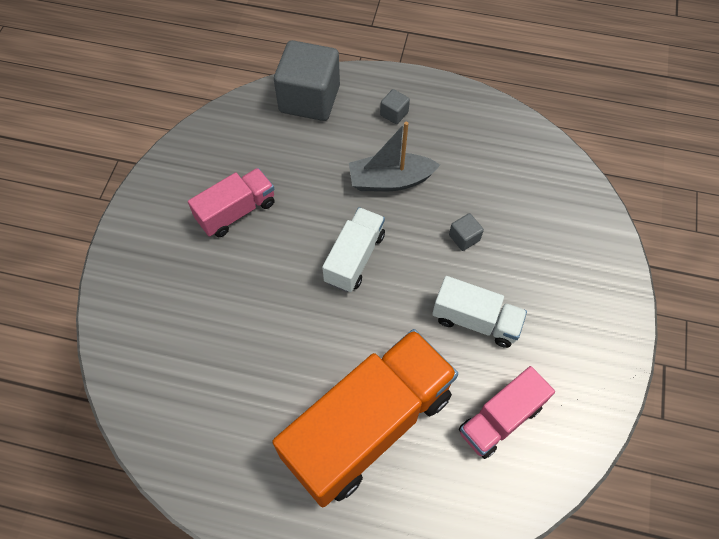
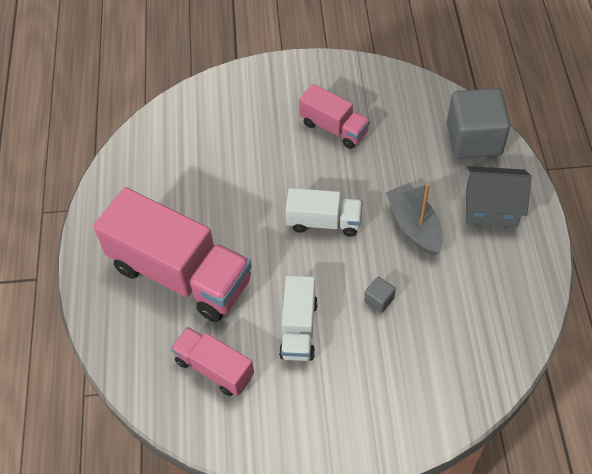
camera: 75 degrees right, 5 degrees down
orange truck [272,329,458,507] -> pink truck [93,187,252,322]
grey cube [380,89,410,124] -> grey house [466,166,531,228]

